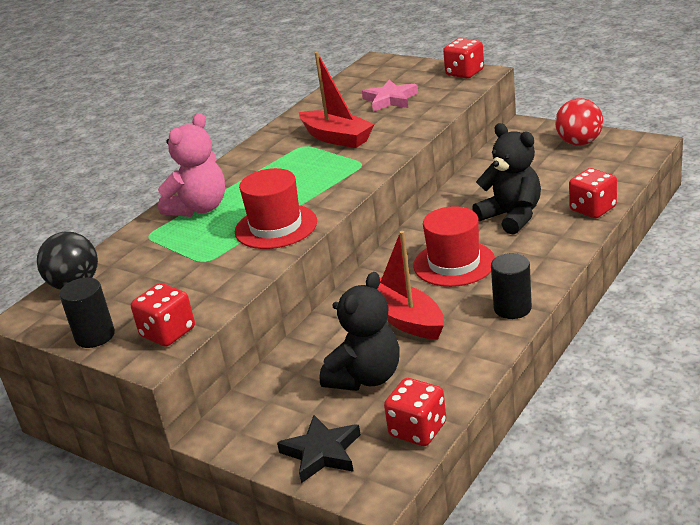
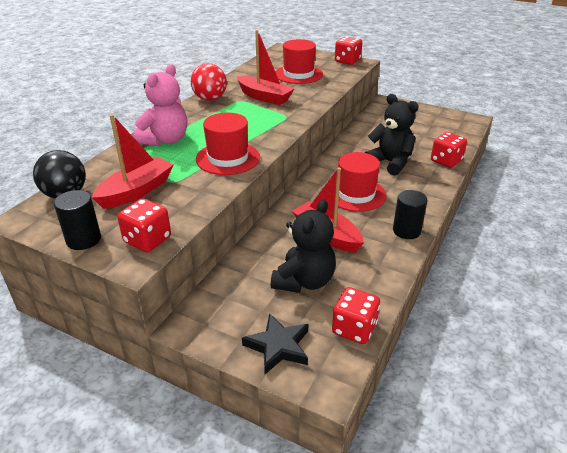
camera: 10 degrees left, 5 degrees up
pink star [362,80,418,112] -> red hat [275,39,323,84]
red ball [555,98,603,146] -> red ball moved to [191,63,227,101]
none -> red boat [92,114,174,209]

